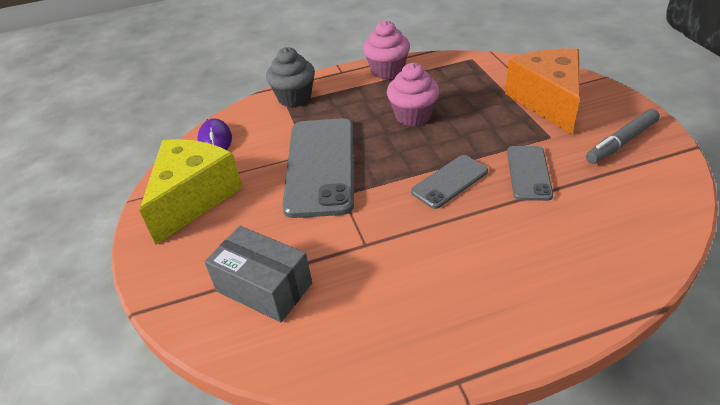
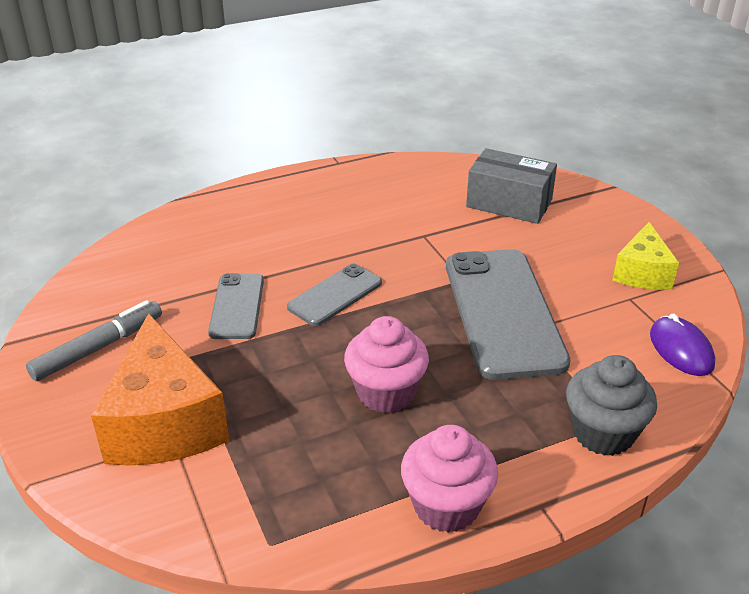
camera: 170 degrees right, 5 degrees down
yellow cheese [139,139,243,245] -> yellow cheese [612,222,679,290], size x0.59

